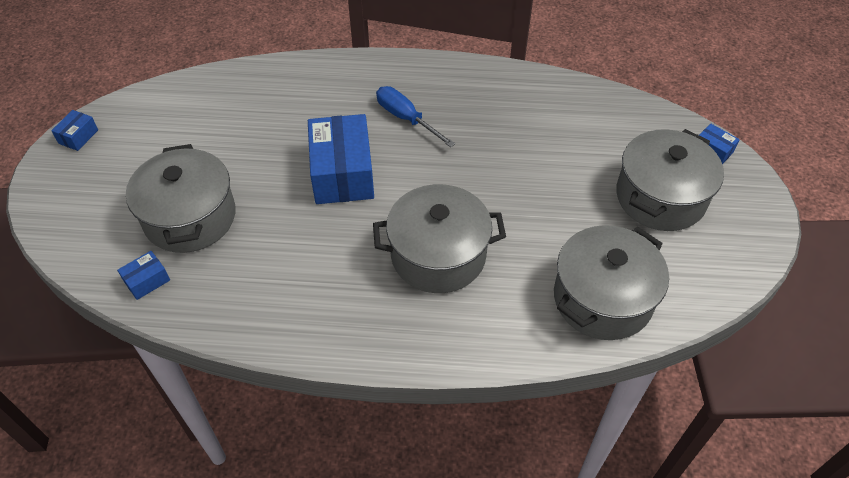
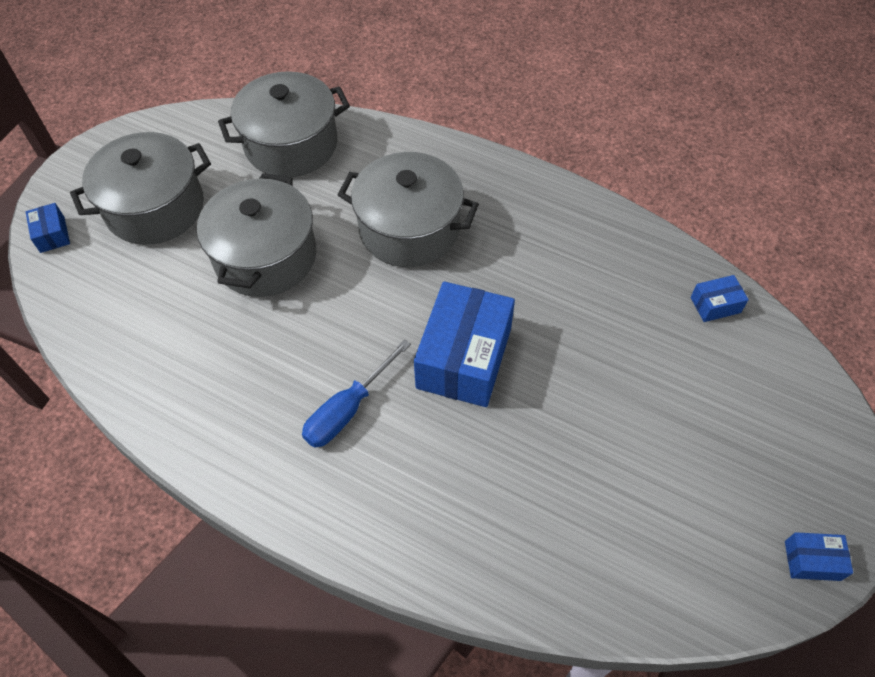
camera: 155 degrees left, 5 degrees up
blue box [51,110,98,151] -> blue box turned 45 degrees clockwise [785,532,853,581]
grey pot [126,144,236,253] -> grey pot moved to [197,173,316,297]
blue screwdriver [376,86,455,147] -> blue screwdriver turned 60 degrees clockwise [302,339,411,448]

